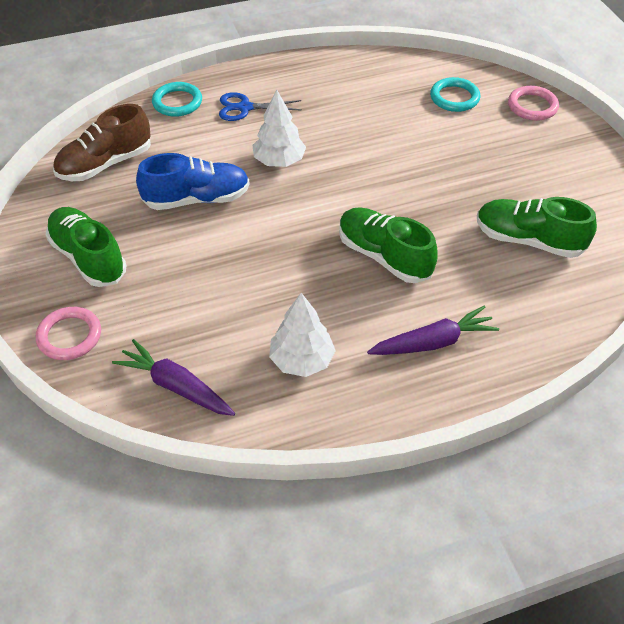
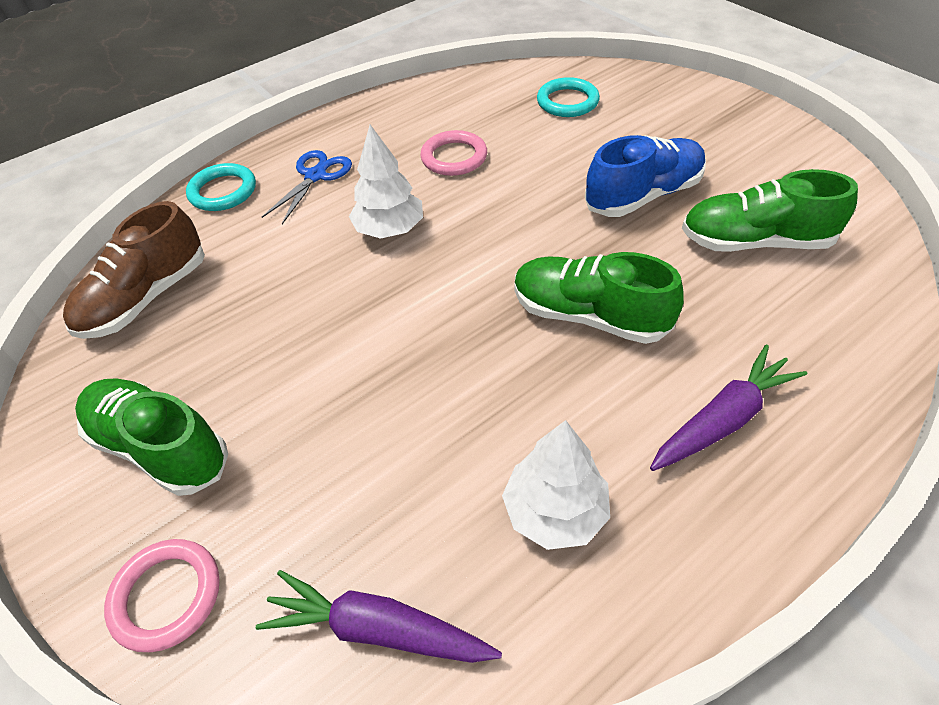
camera: 15 degrees left, 0 degrees up
blue shoe [136,153,250,210] -> blue shoe moved to [585,135,706,217]
blue scissors [219,92,301,121] -> blue scissors turned 135 degrees clockwise [262,150,352,224]
pink ring [508,86,559,121] -> pink ring moved to [420,130,487,176]

